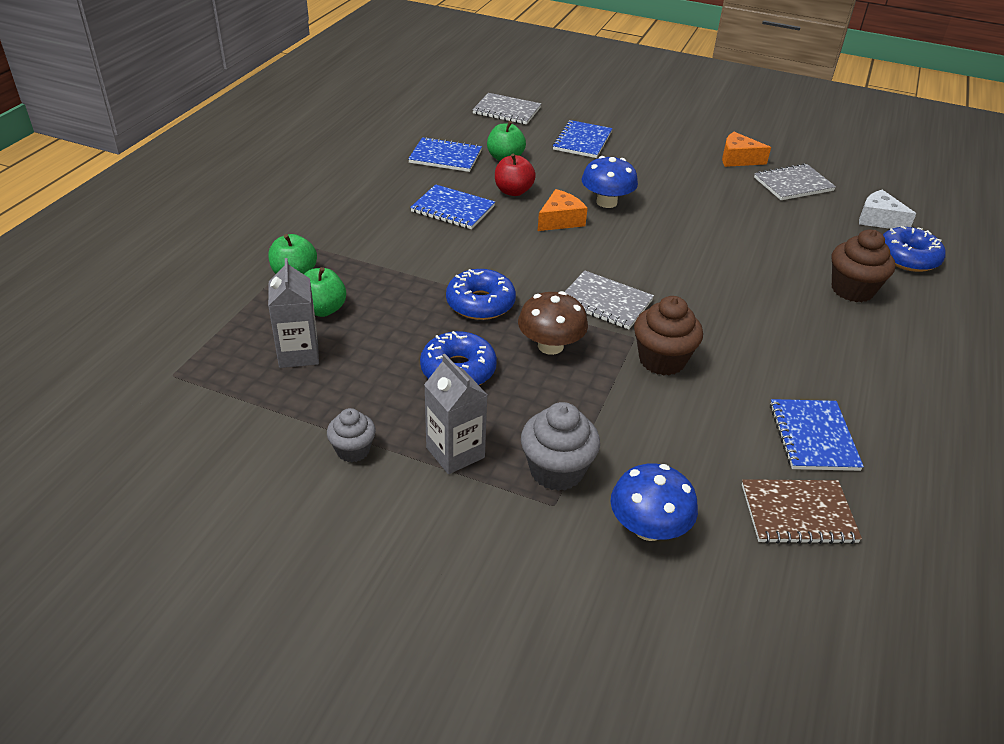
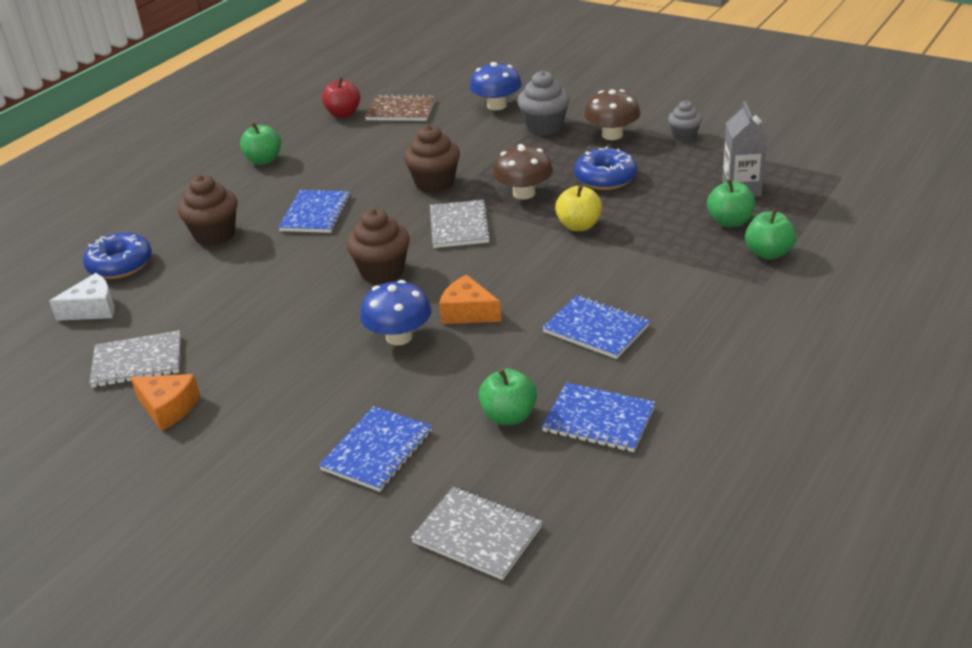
camera: 165 degrees left, 5 degrees down
grey carton [424,354,487,474] -> brown mushroom [584,89,640,140]
blue donut [446,269,516,320] -> yellow apple [555,185,602,231]
red apple [495,154,536,196] -> red apple moved to [322,77,361,118]
orange cheese [538,189,588,231] -> orange cheese turned 60 degrees clockwise [439,275,502,324]
grey notebook [565,270,654,330] -> grey notebook turned 45 degrees clockwise [430,200,491,248]
blue notebook [770,399,864,471] -> blue notebook moved to [278,190,351,233]
white cheese [859,190,916,229] -> white cheese turned 75 degrees counterclockwise [49,273,115,321]
none -> green apple [240,122,281,165]
none -> brown cupcake [346,209,410,284]

